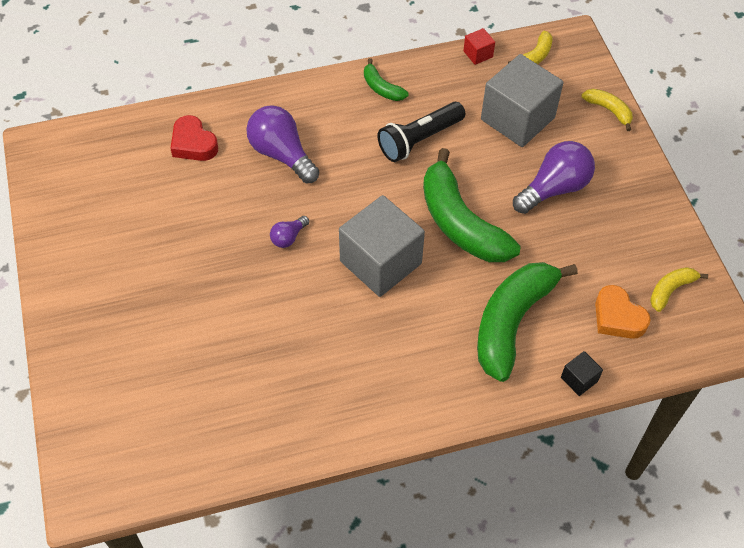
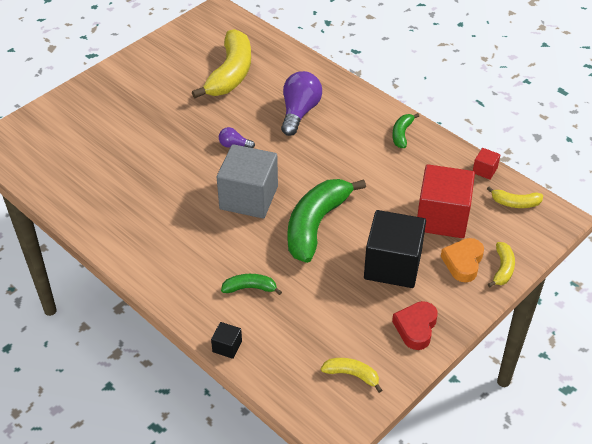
camera: 60 degrees right, 10 degrees down
red heart [170,115,218,161] -> red heart moved to [392,301,438,350]
black flashlight [378,102,465,162] -> none
green banana [477,262,578,382] -> green banana [221,274,282,295], size x0.47
grey cube [481,54,564,147] -> red cube [417,164,475,238]
purple light bulb [513,141,595,214] -> black cube [364,210,426,288]
orange heart [595,285,651,339] -> orange heart moved to [441,238,484,282]
none -> yellow banana [192,29,251,98]

